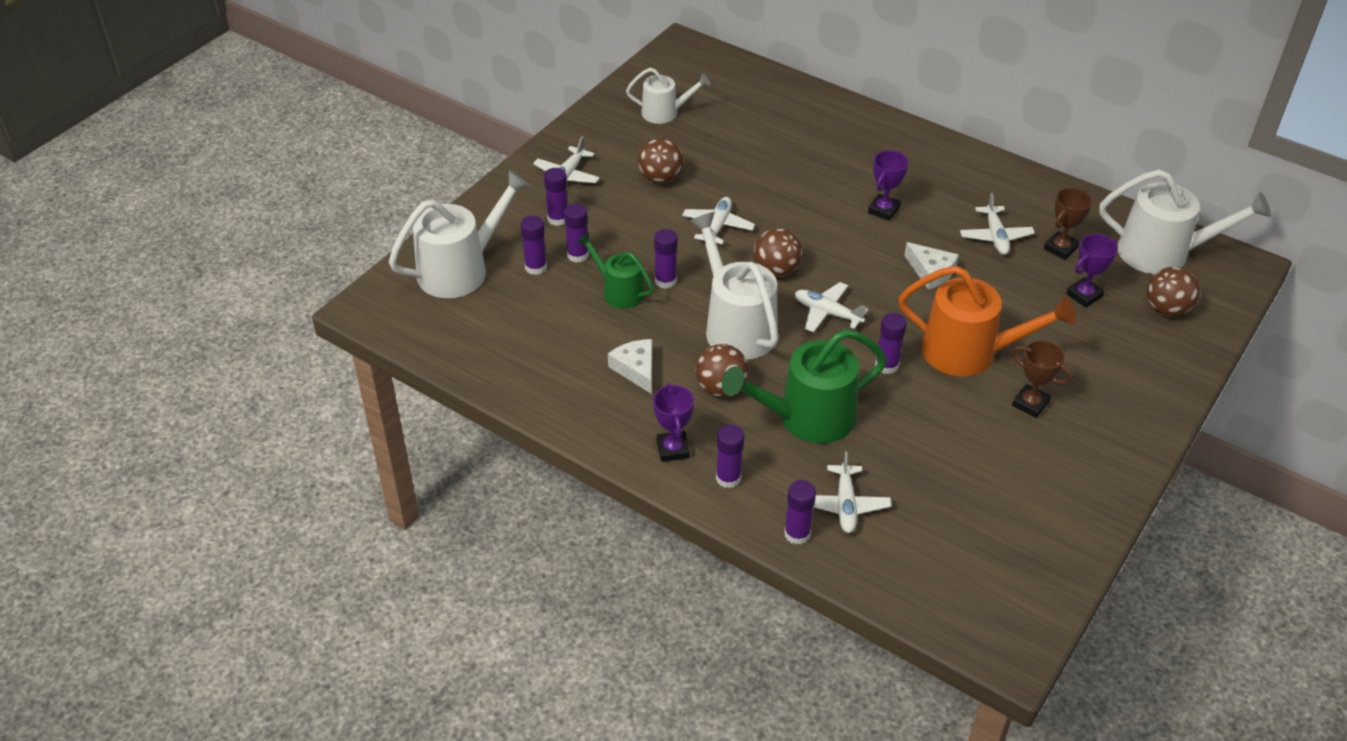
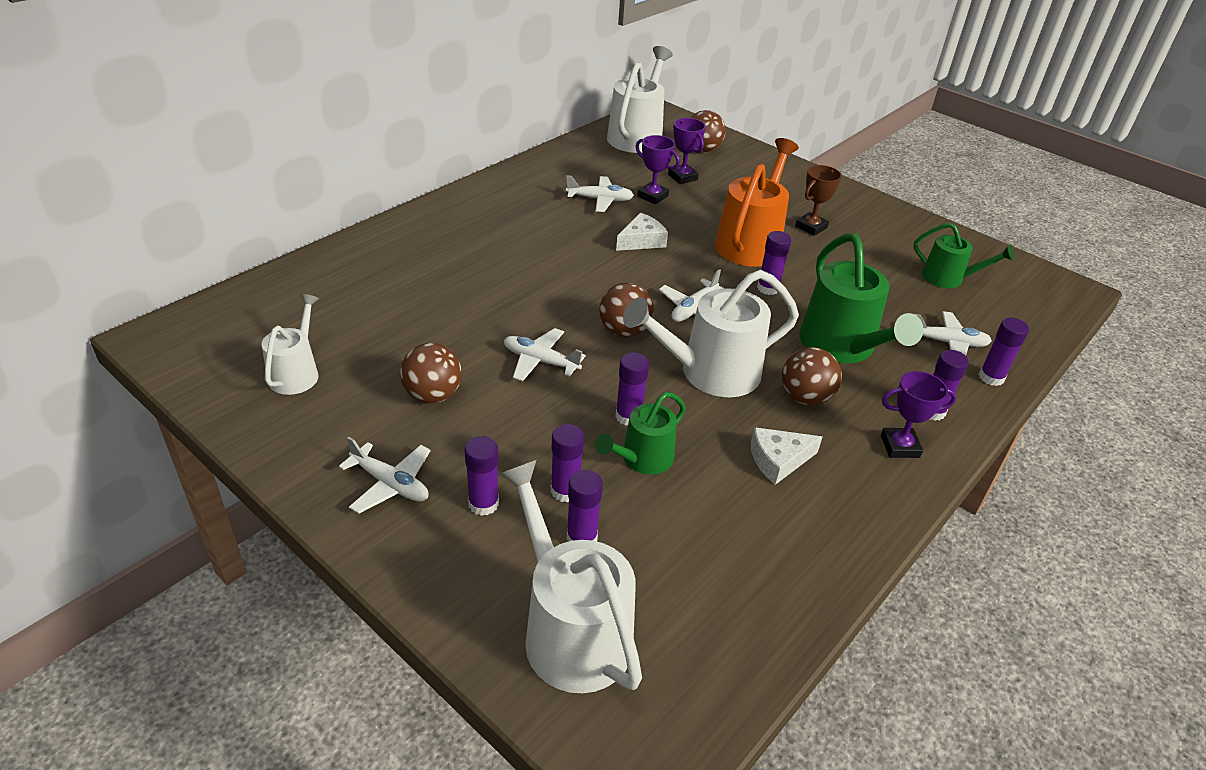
camera: 85 degrees left, 5 degrees down
purple trophy [868,150,909,221] -> purple trophy moved to [635,135,680,204]
brown trophy [1044,188,1092,260] -> none
none -> green watering can [913,223,1014,288]

